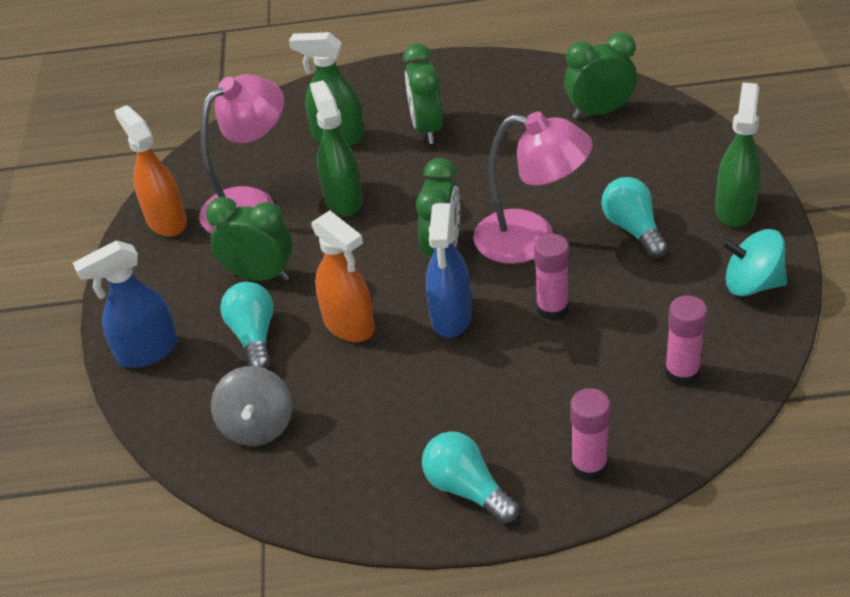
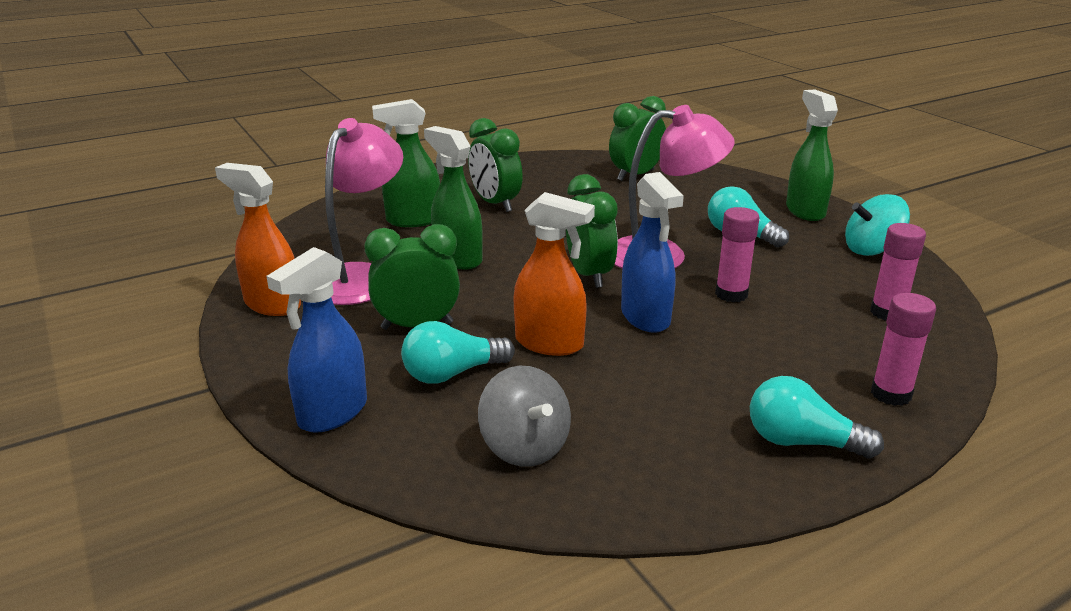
camera: 30 degrees left, 15 degrees down
turquoise light bulb [220,282,273,369] -> turquoise light bulb turned 75 degrees counterclockwise [401,321,515,384]

